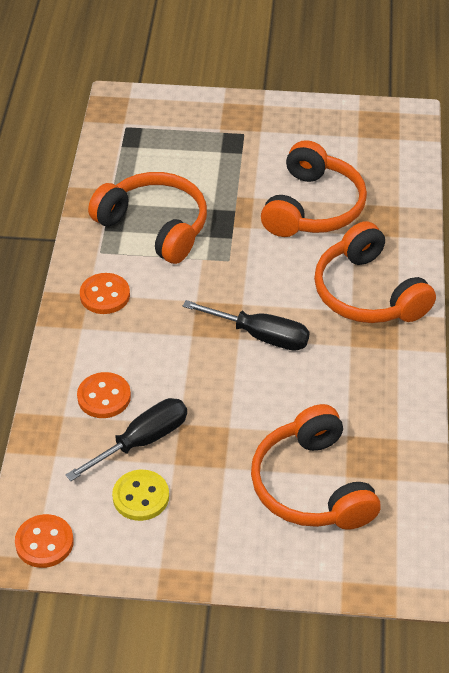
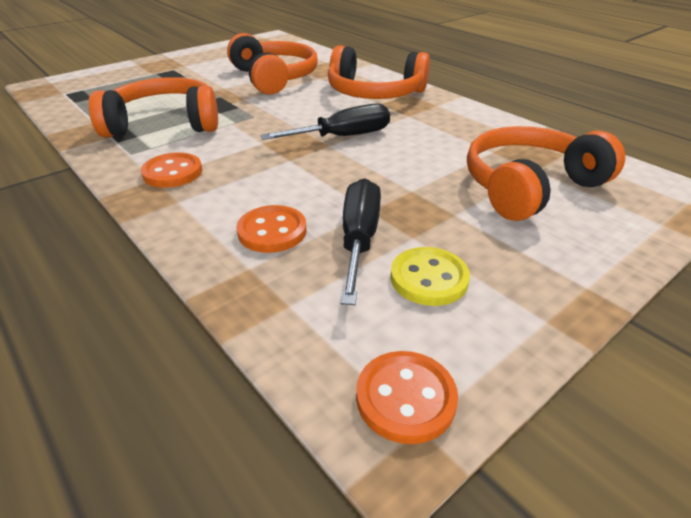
camera: 45 degrees left, 10 degrees down
orange headphones [251,404,380,530] -> orange headphones turned 120 degrees clockwise [467,126,625,221]

